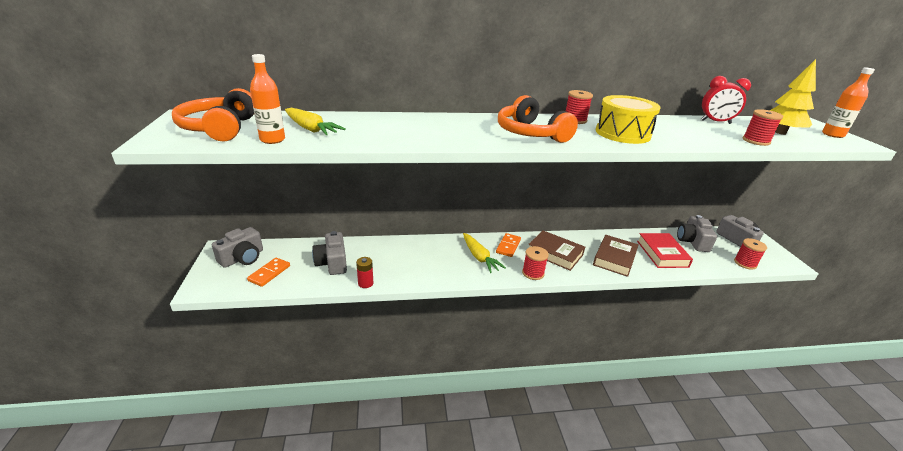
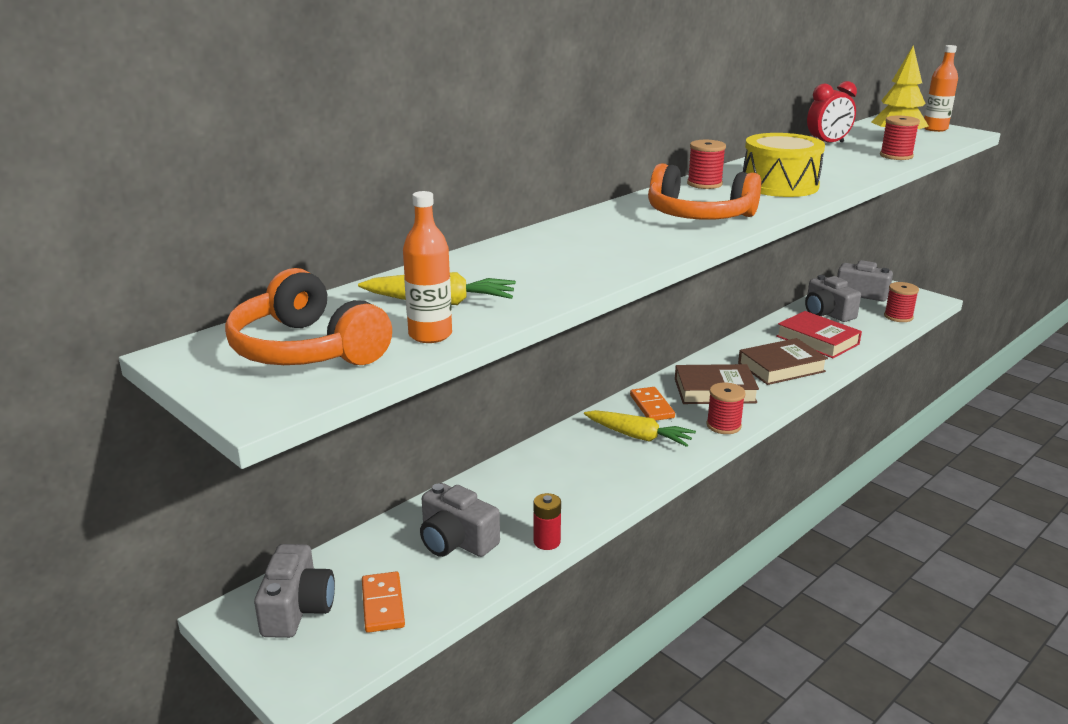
camera: 35 degrees left, 5 degrees down
brown book [593,235,639,277] -> brown book turned 75 degrees clockwise [738,338,828,385]

